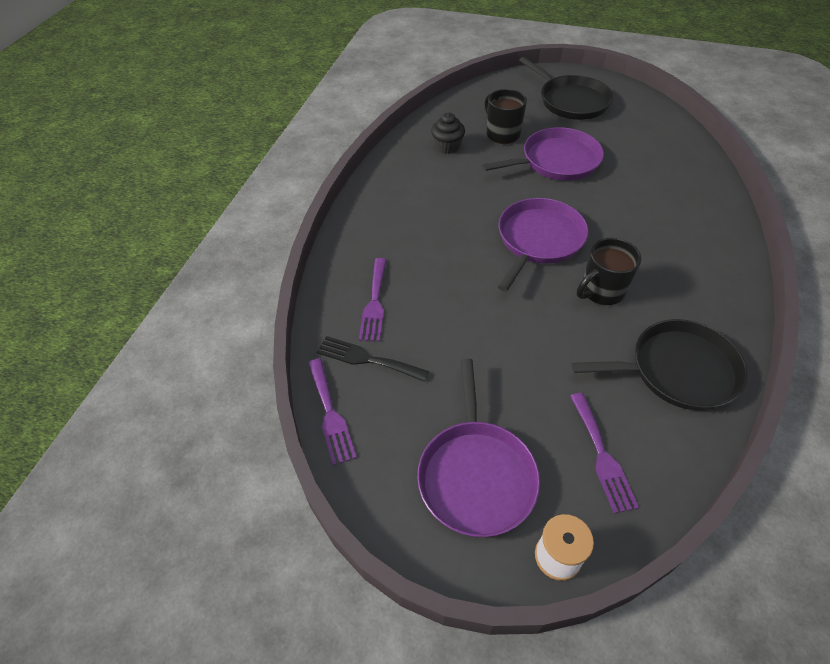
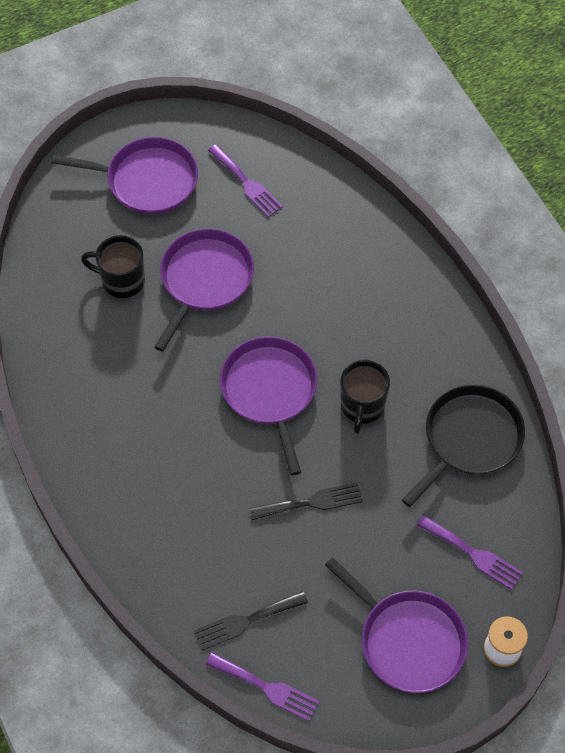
camera: 45 degrees left, 10 degrees up
purple fork [359,258,387,341] -> purple fork moved to [208,144,283,217]
black cupcake [431,113,465,154] -> none
black pan [519,57,614,120] -> purple pan [52,137,198,215]
none -> black fork [249,482,363,520]

